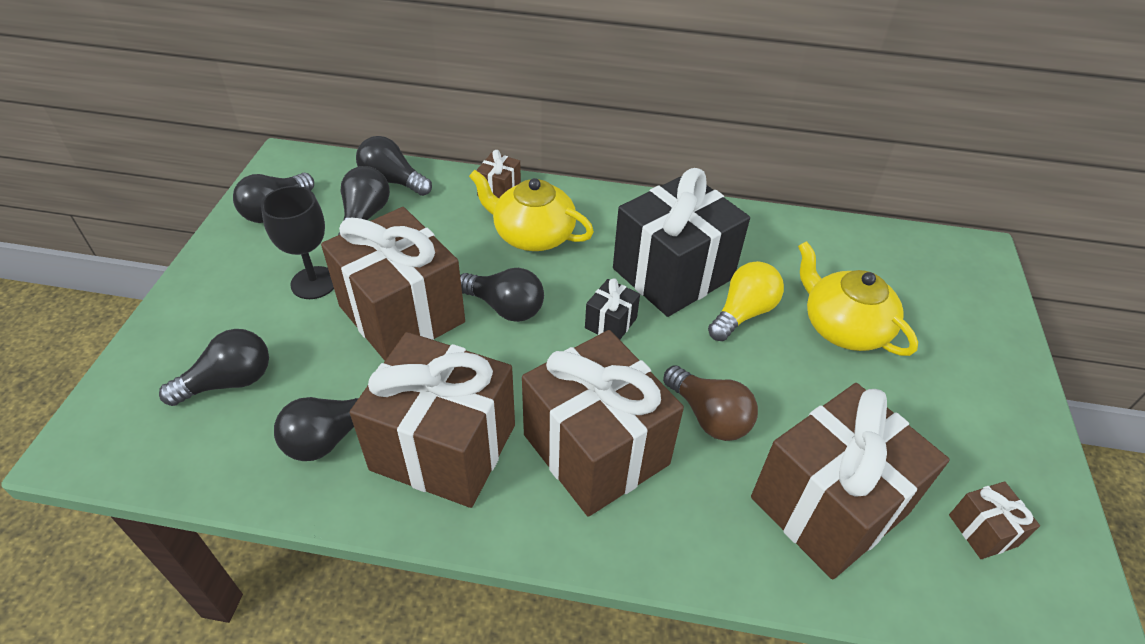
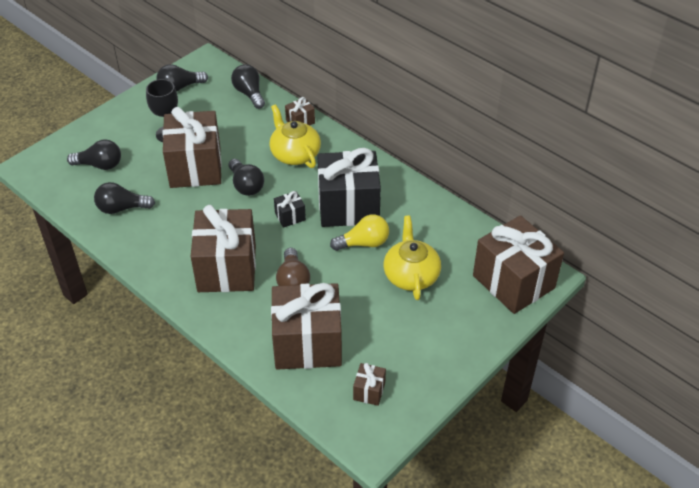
camera: 35 degrees right, 0 degrees up
black light bulb [338,166,390,235] -> none
brown gift [350,332,515,508] -> brown gift moved to [473,215,564,314]

